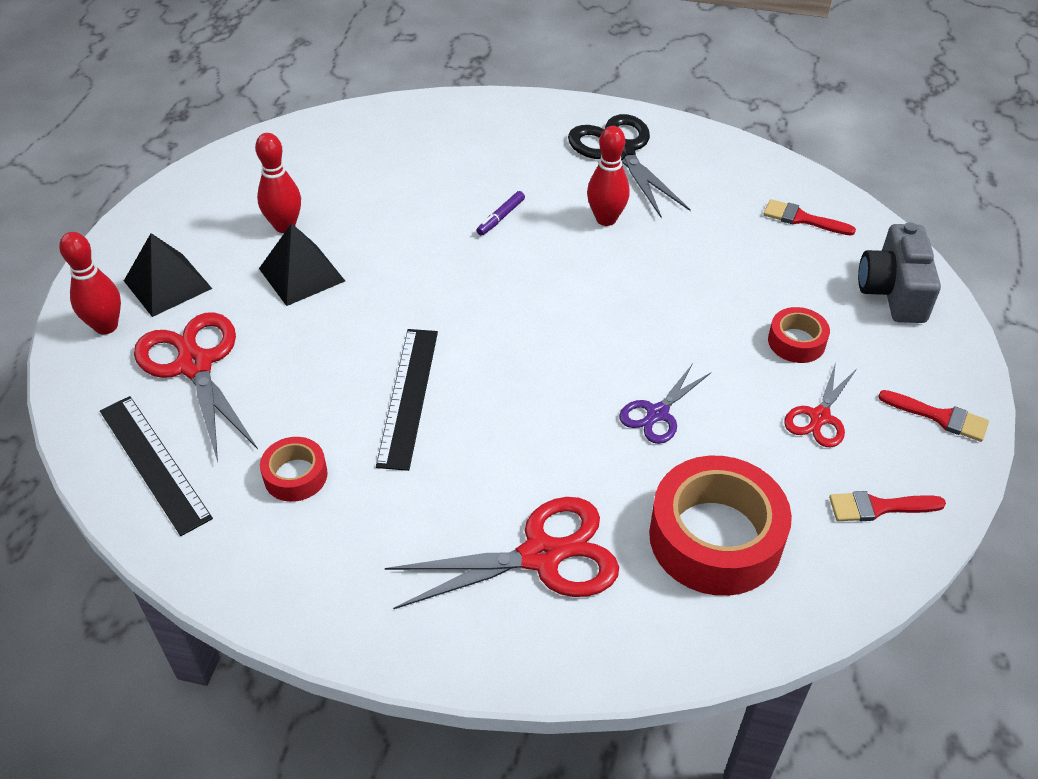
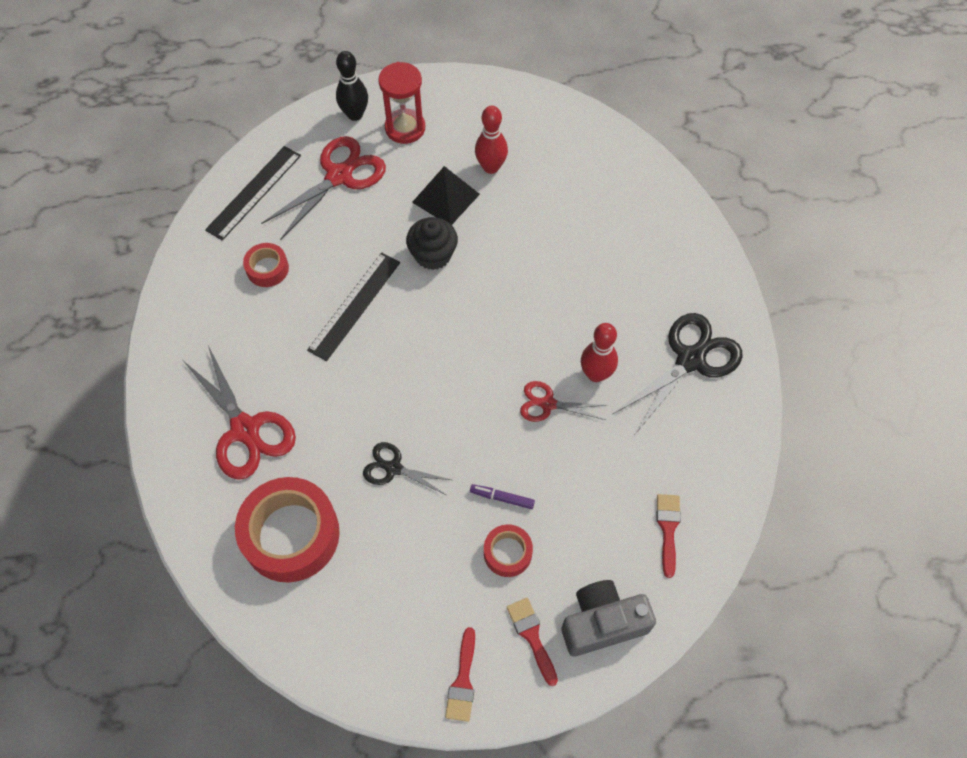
camera: 70 degrees right, 15 degrees up
red bowling pin [59,232,121,334] -> black bowling pin [336,51,368,121]
black pyramid [124,233,212,317] -> red hourglass [378,62,425,144]
black ruler [376,329,438,471] -> black ruler turned 45 degrees counterclockwise [307,252,400,361]
purple marker [476,191,525,236] -> purple marker moved to [470,484,535,509]
purple scissors [619,364,711,444] -> black scissors [363,442,451,495]
red scissors [784,362,857,447] -> red scissors moved to [520,381,607,422]
red brush [829,491,946,521] -> red brush moved to [507,598,558,686]
none -> black cupcake [406,217,458,270]

